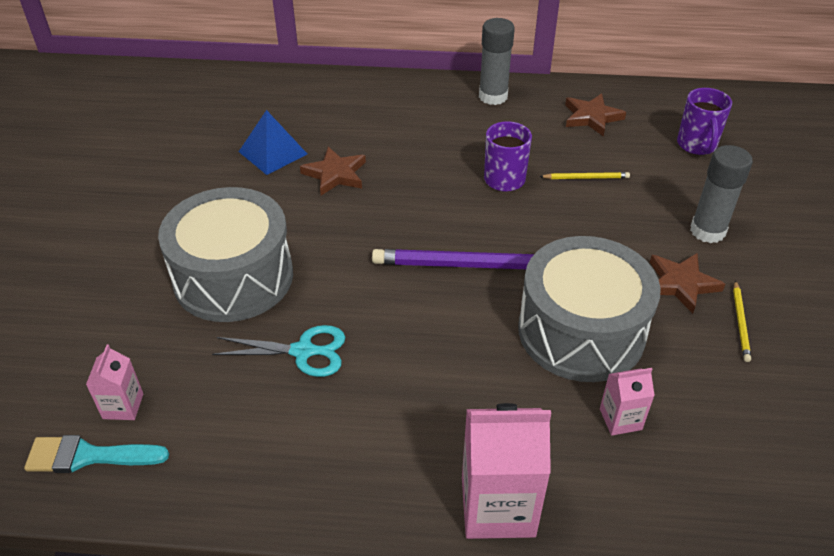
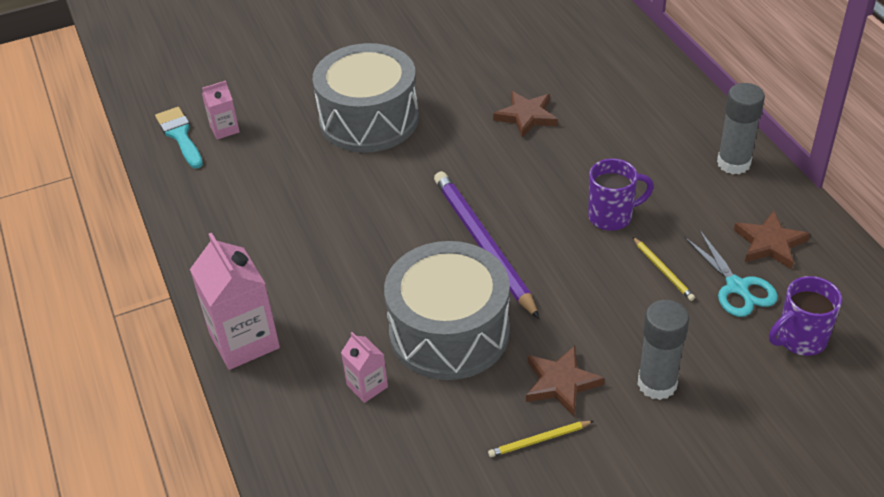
camera: 65 degrees right, 0 degrees up
turquoise scissors [212,325,345,377] -> turquoise scissors moved to [684,231,778,317]
blue pyramid [239,110,307,175] -> none

